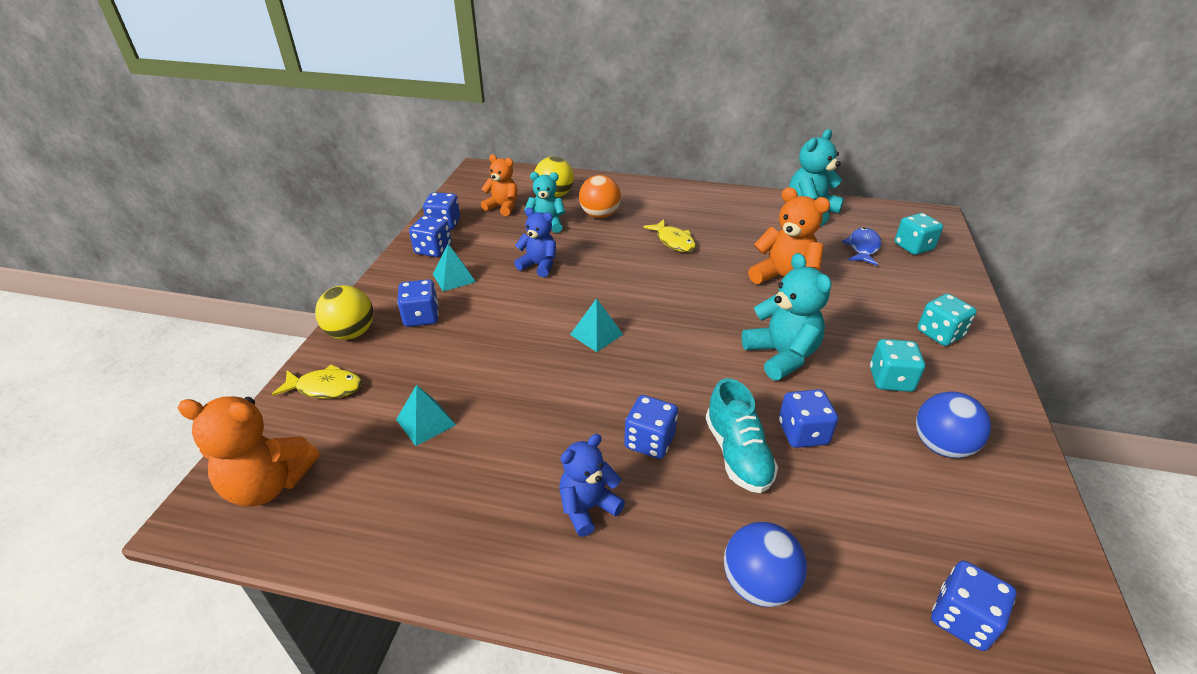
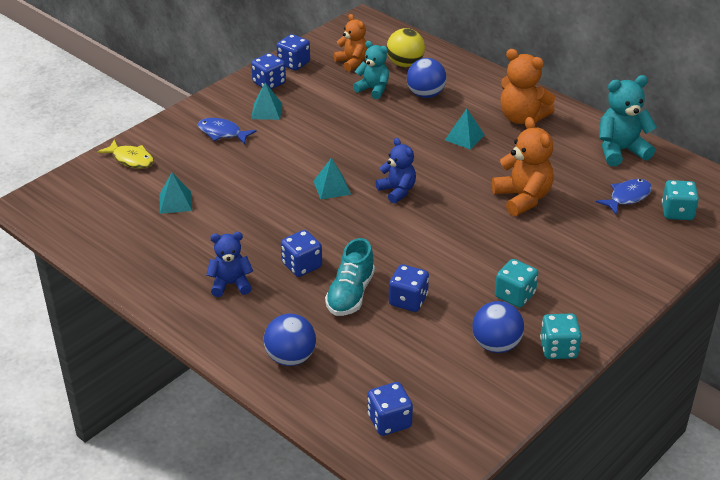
camera: 30 degrees right, 0 degrees up
orange teddy bear [178,396,319,507] -> orange teddy bear moved to [501,49,555,124]
yellow ball [315,285,374,340] -> none
blue dice [397,279,439,327] -> blue fish [198,118,257,145]
blue teddy bear [514,208,556,277] -> blue teddy bear moved to [375,138,416,204]
orange ball [579,175,621,218] -> blue ball [407,58,446,98]
yellow fish [643,219,696,252] -> turquoise pyramid [445,108,484,150]
turquoise teddy bear [742,253,831,380] -> none
turquoise dice [917,294,977,346] -> turquoise dice moved to [540,314,581,359]

